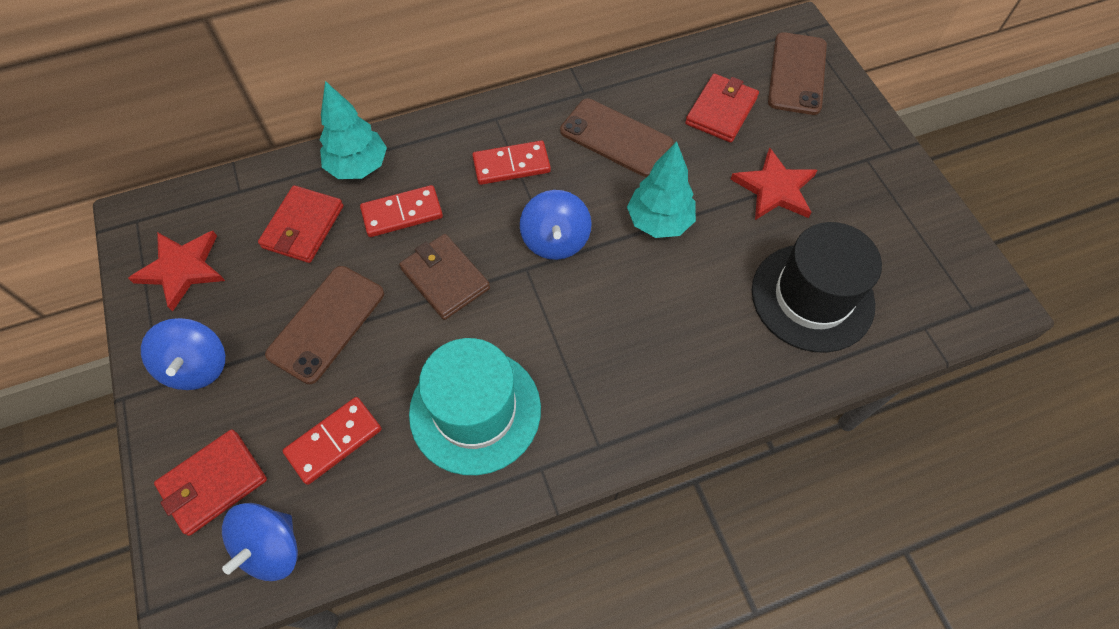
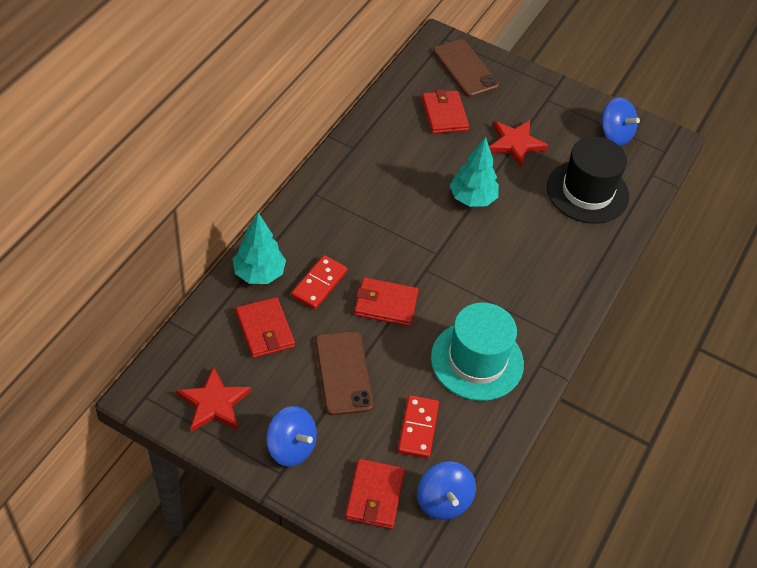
camera: 45 degrees left, 10 degrees down
brown wallet [399,234,490,320] -> red wallet [354,277,419,326]
red domino [472,140,551,185] -> none
blue spinning top [520,190,592,260] -> blue spinning top moved to [601,97,640,146]
brown phone [560,99,673,177] -> none

